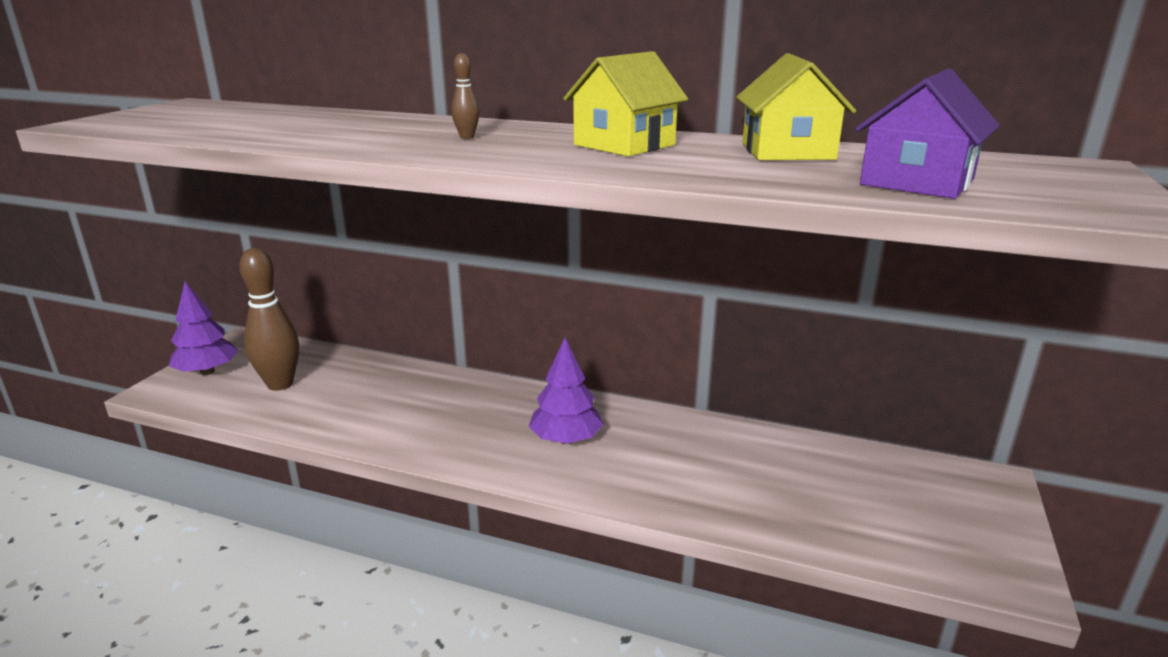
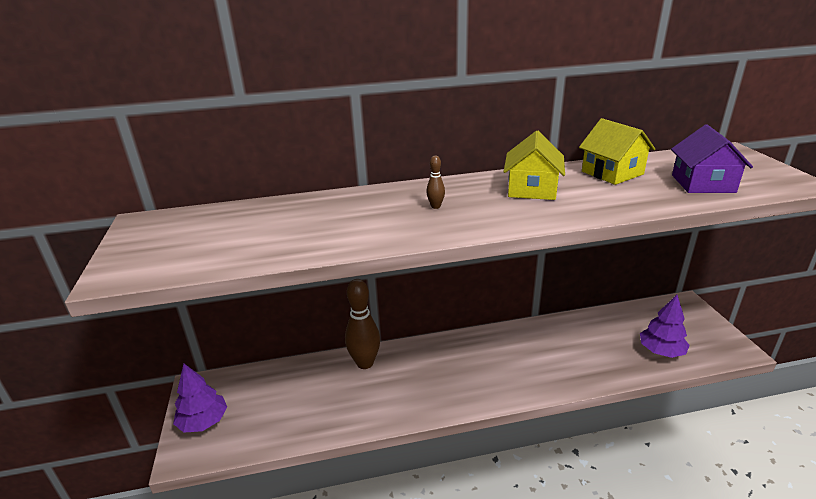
camera: 30 degrees left, 5 degrees up
brown bowling pin [239,248,299,391] -> brown bowling pin moved to [345,279,380,369]
purple tree [528,338,604,444] -> purple tree moved to [640,295,690,358]

